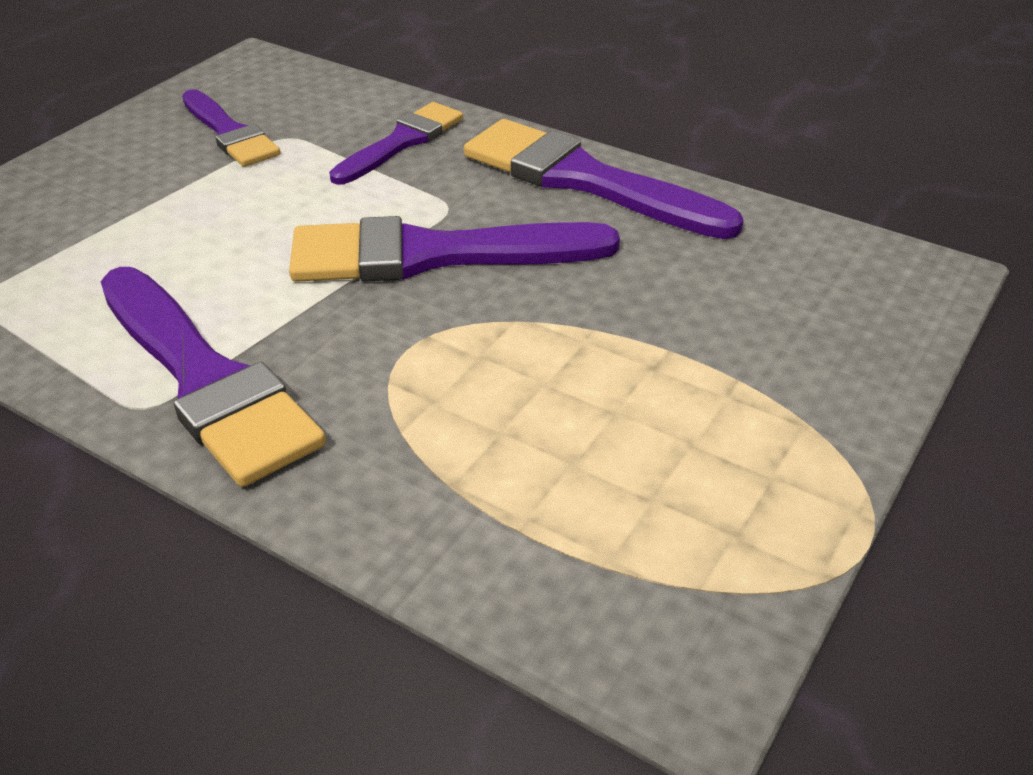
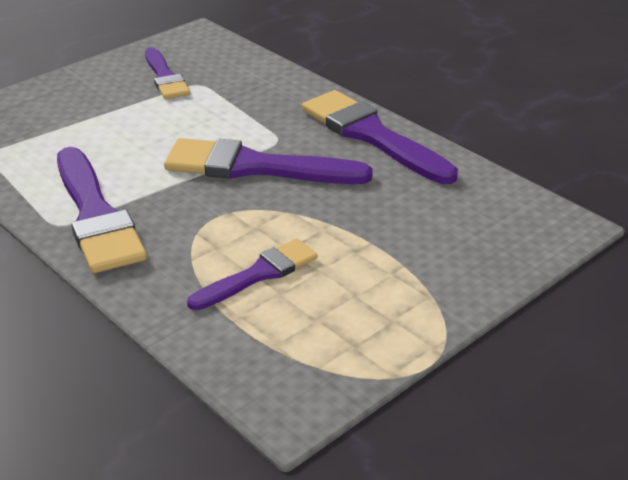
camera: 15 degrees right, 5 degrees down
purple brush [329,102,463,185] -> purple brush moved to [187,239,317,310]

